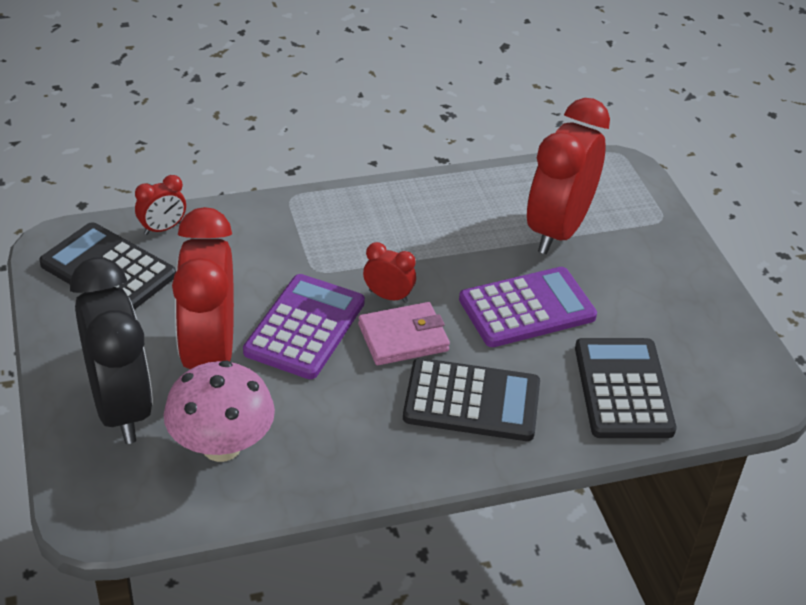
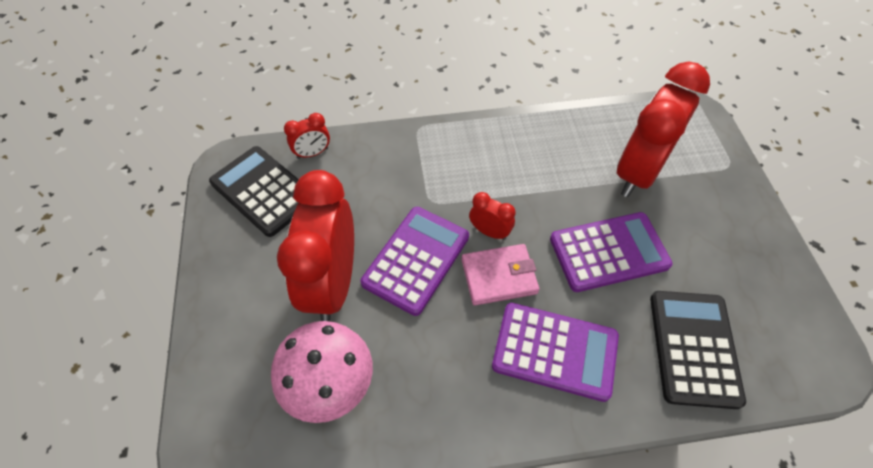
camera: 10 degrees right, 15 degrees up
black clock [70,257,153,444] -> none
black calculator [403,358,540,441] -> purple calculator [492,303,619,402]

